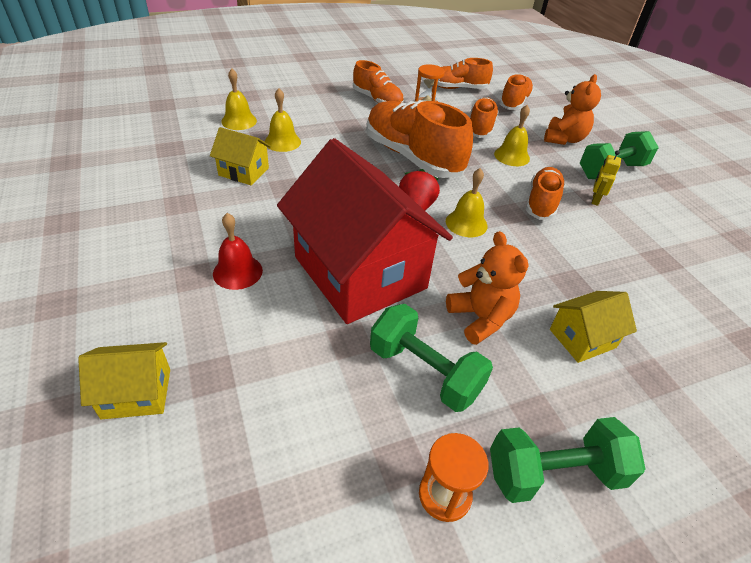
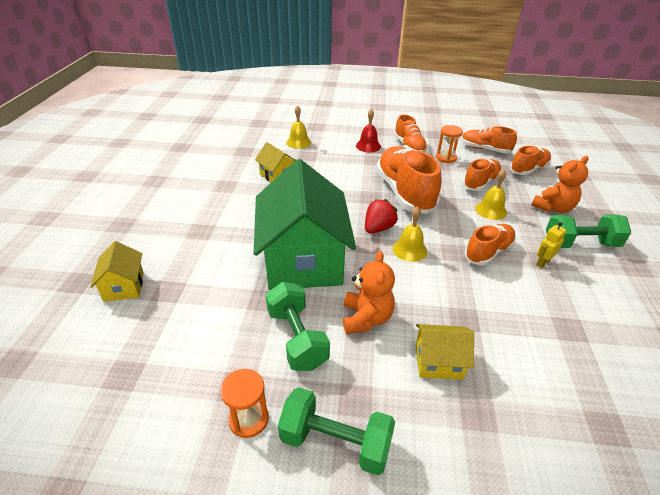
camera: 30 degrees right, 5 degrees down
yellow house [78,342,170,419] -> yellow house turned 60 degrees clockwise [90,241,143,302]
red bell [213,213,263,290] -> red bell moved to [356,109,381,153]
yellow bell [265,88,301,152] -> none
red house [277,138,453,324] -> green house [254,159,356,290]

